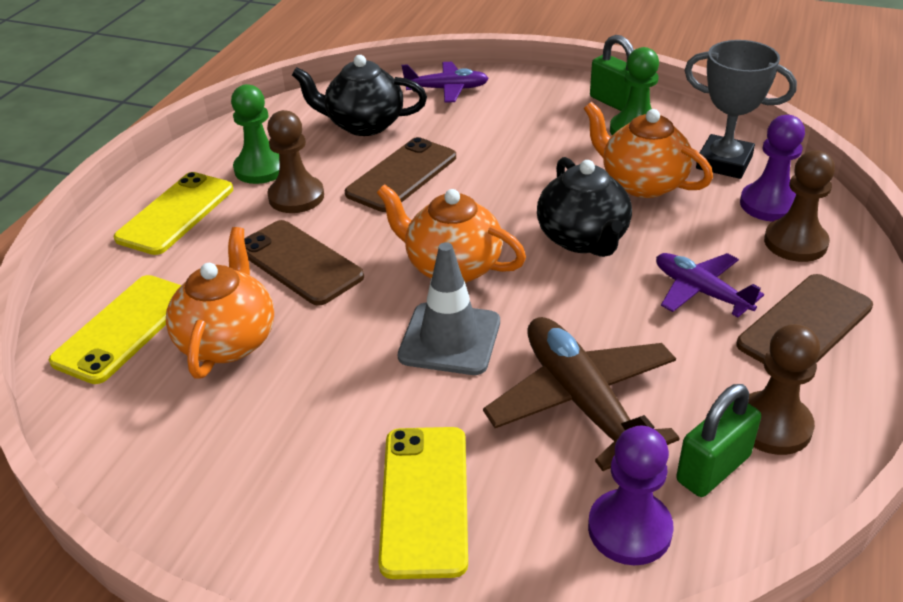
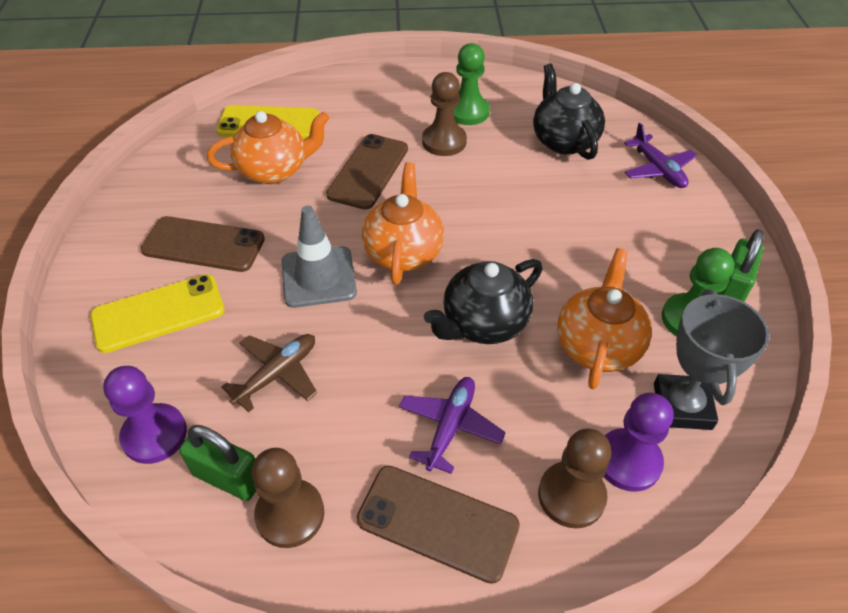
camera: 65 degrees right, 10 degrees up
yellow phone [114,172,233,255] -> none
brown phone [345,137,456,212] -> brown phone moved to [141,216,265,272]
brown plane [483,317,680,471] -> brown plane [221,334,317,412], size x0.61

